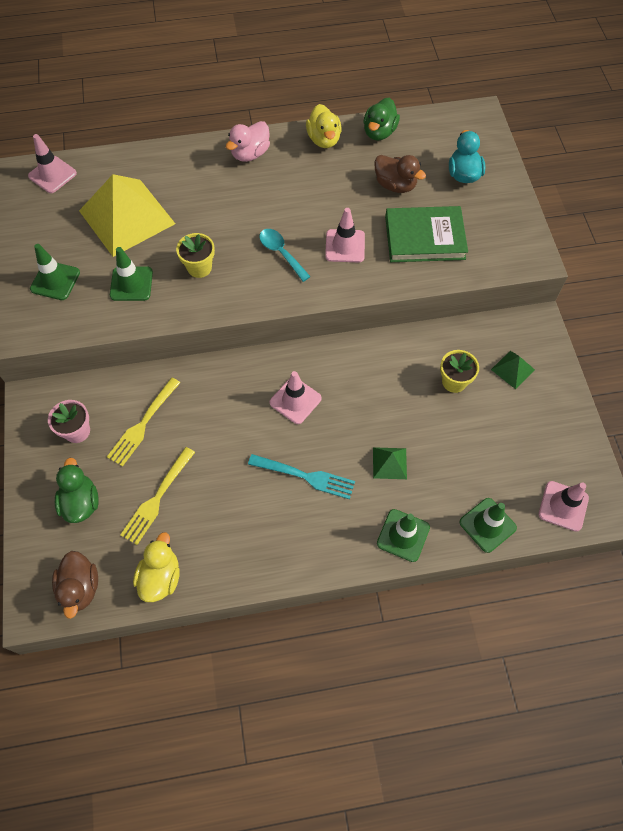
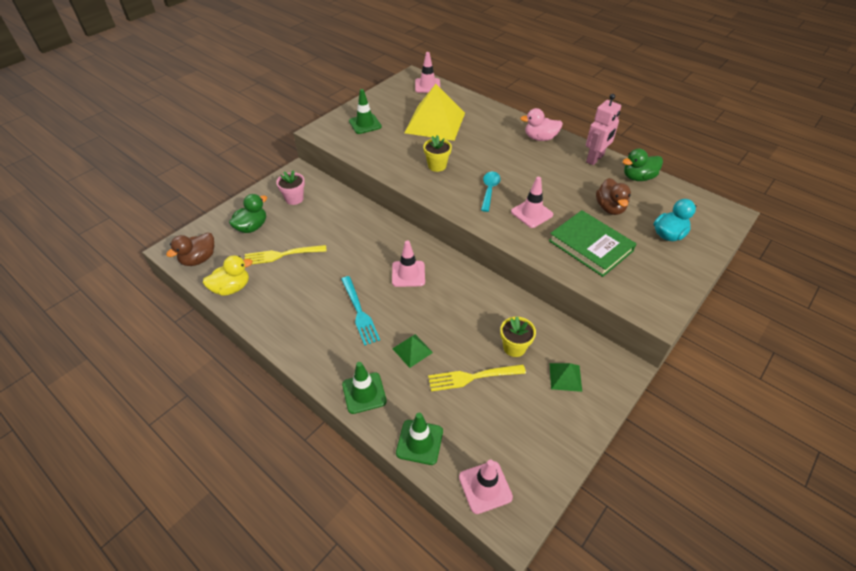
camera: 50 degrees right, 15 degrees down
yellow fork [107,378,180,467] -> yellow fork moved to [428,365,526,392]
green traffic cone [110,247,153,301] -> none
yellow duck [306,104,342,148] -> pink robot [586,94,621,165]

